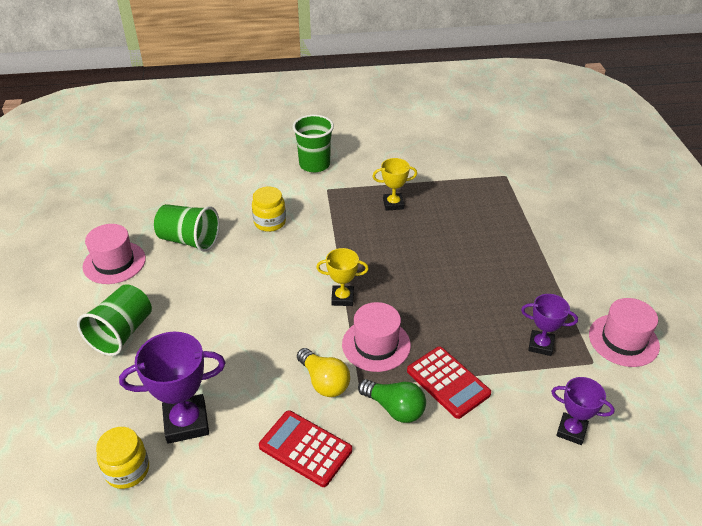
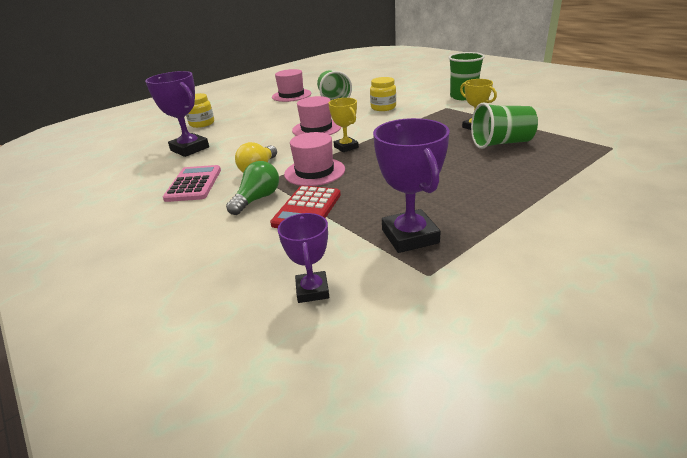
camera: 60 degrees right, 10 degrees down
green cup [77,284,152,356] -> green cup moved to [471,102,538,149]
yellow jar [96,427,149,489] -> yellow jar moved to [186,93,214,128]
red calculator [259,410,352,487] -> pink calculator [163,165,221,202]
green light bulb [358,379,426,423] -> green light bulb turned 150 degrees counterclockwise [226,161,279,215]
purple trophy [521,294,578,356] -> purple trophy [373,118,450,253], size x1.64
pink hat [589,298,660,367] -> pink hat moved to [292,96,341,136]

